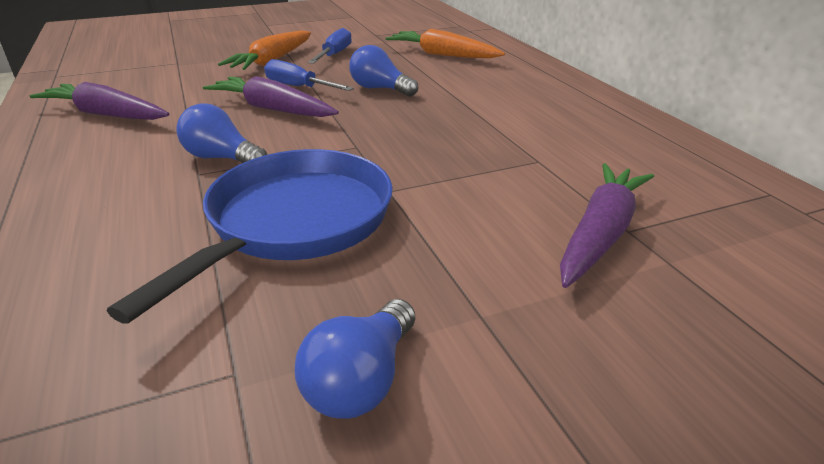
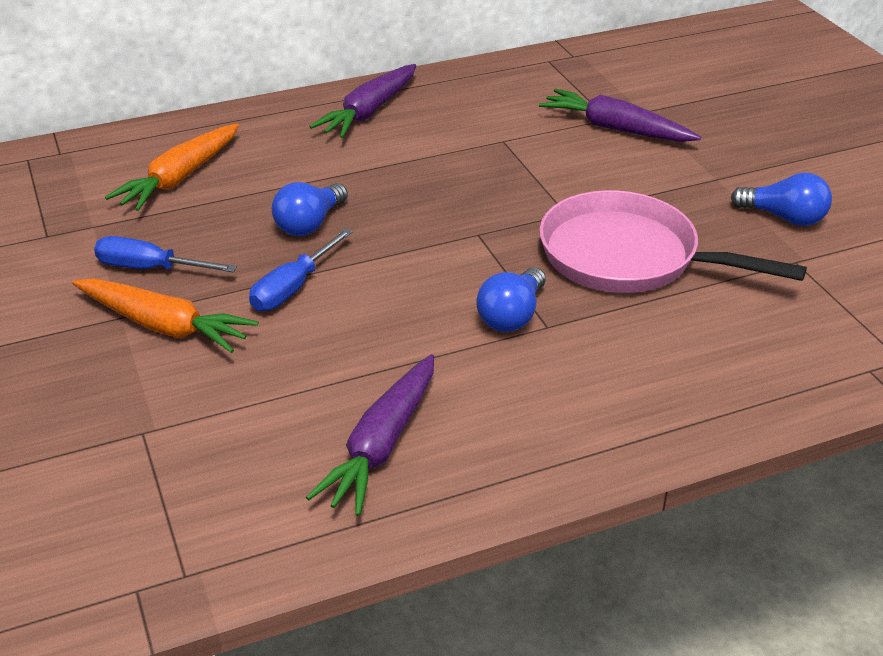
camera: 90 degrees left, 5 degrees up
blue pan [107,149,393,324] -> pink pan [539,190,807,293]
purple carrot [203,76,339,117] -> purple carrot moved to [309,64,416,138]

